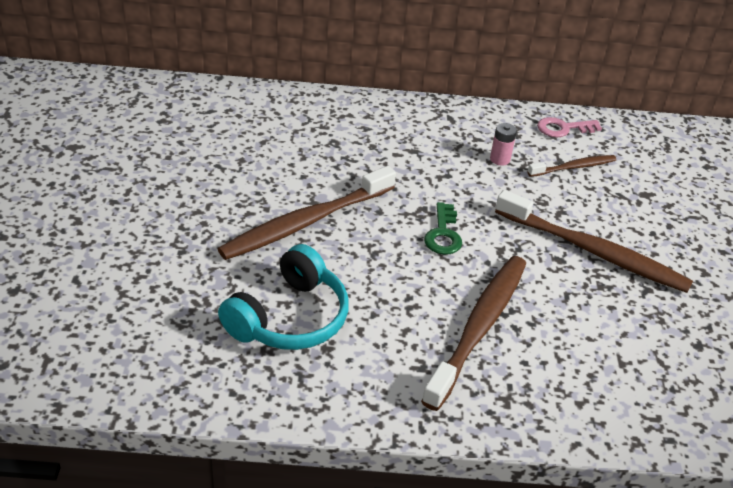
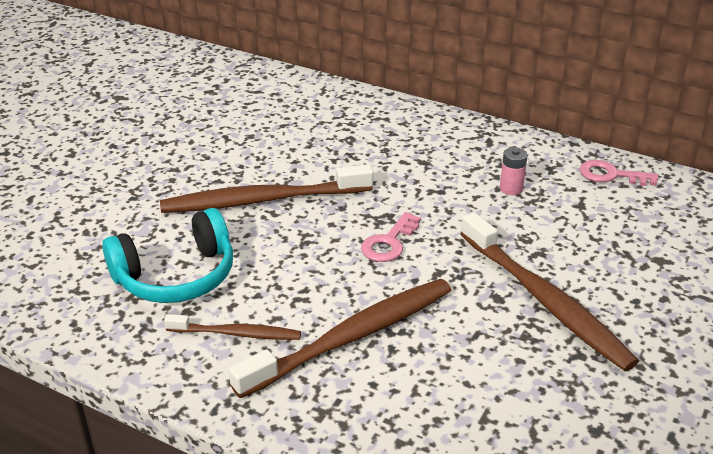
camera: 30 degrees right, 5 degrees down
green key [424,202,462,255] -> pink key [361,212,421,262]
brown toothbrush [527,155,617,177] -> brown toothbrush moved to [164,314,301,340]

